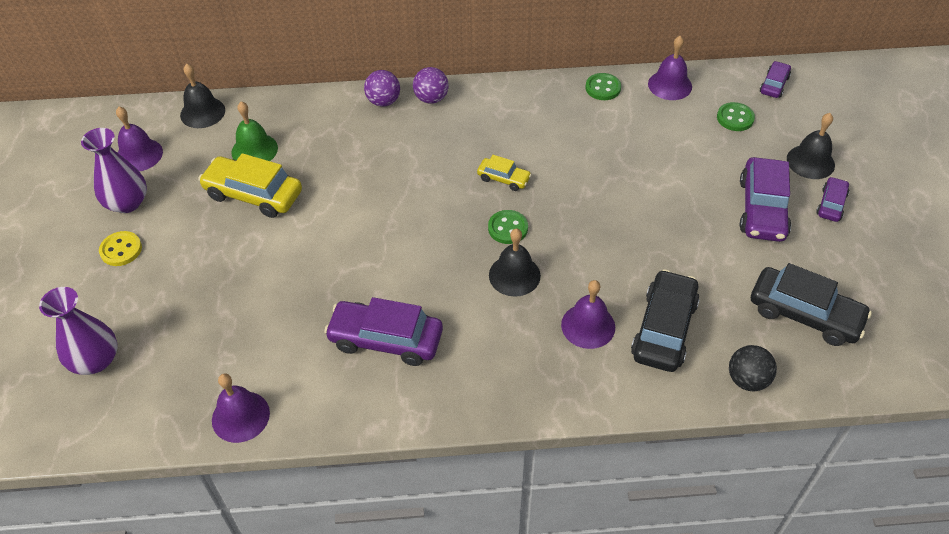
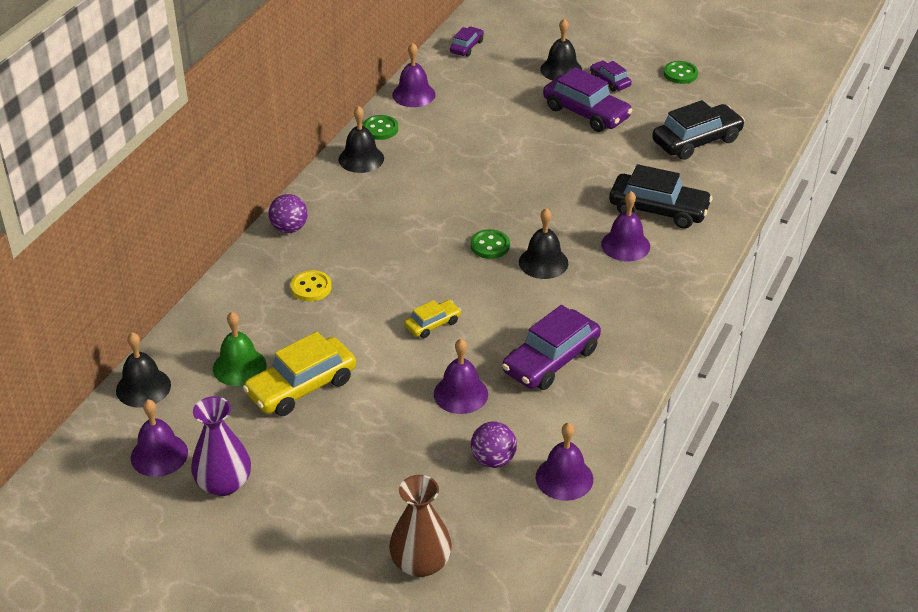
camera: 60 degrees left, 10 degrees down
purple vase [39,287,117,375] -> brown vase [389,475,452,577]
yellow button [99,231,142,266] -> yellow button moved to [290,270,332,301]
purple ball [364,70,400,107] -> purple ball moved to [471,421,517,468]
yellow car [477,155,532,191] -> yellow car moved to [405,300,461,338]
black car [631,269,700,372] -> black car turned 150 degrees clockwise [609,164,713,229]
green button [717,102,755,131] -> green button moved to [663,61,698,84]
black ball [729,345,777,391] -> none
purple car [760,61,791,98] -> purple car turned 60 degrees clockwise [450,27,484,57]
none -> black bell [339,106,384,173]
none -> purple bell [434,339,488,414]

